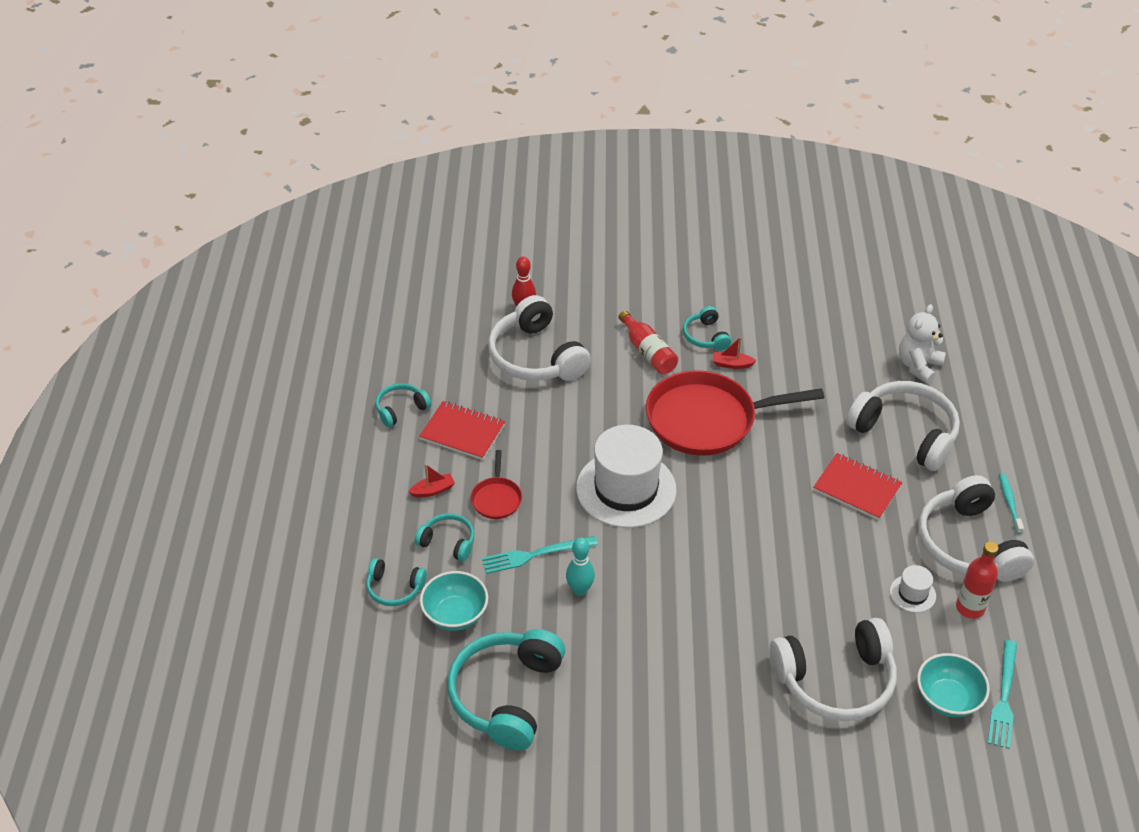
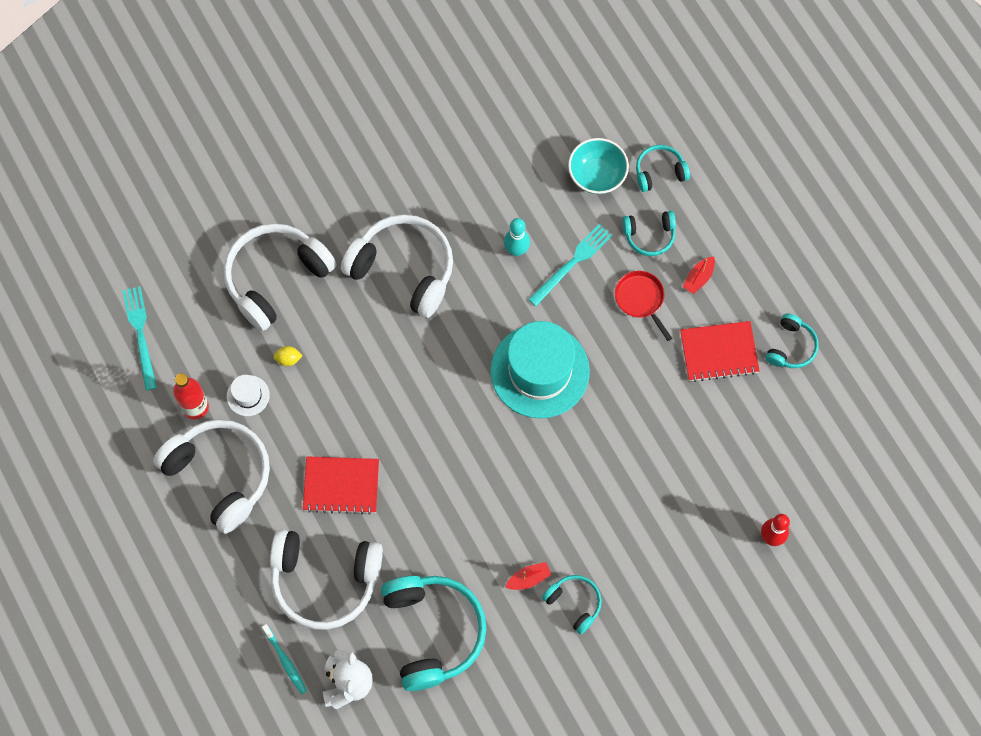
camera: 150 degrees right, 25 degrees up
turquoise headphones [447,629,565,751] -> turquoise headphones moved to [381,576,487,691]
white headphones [488,295,591,381] -> white headphones moved to [341,214,453,318]
white hat [576,425,676,528] -> turquoise hat [490,321,590,418]
red bottle [619,311,678,374] -> none
red pan [646,370,824,456] -> none
turquoise bowl [917,653,990,717] -> none
turquoise toothbrush [999,473,1024,534] -> turquoise toothbrush moved to [262,624,307,694]
none -> yellow lemon [273,346,303,366]

